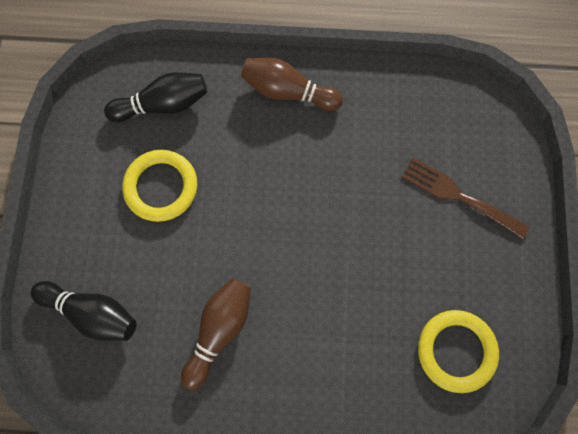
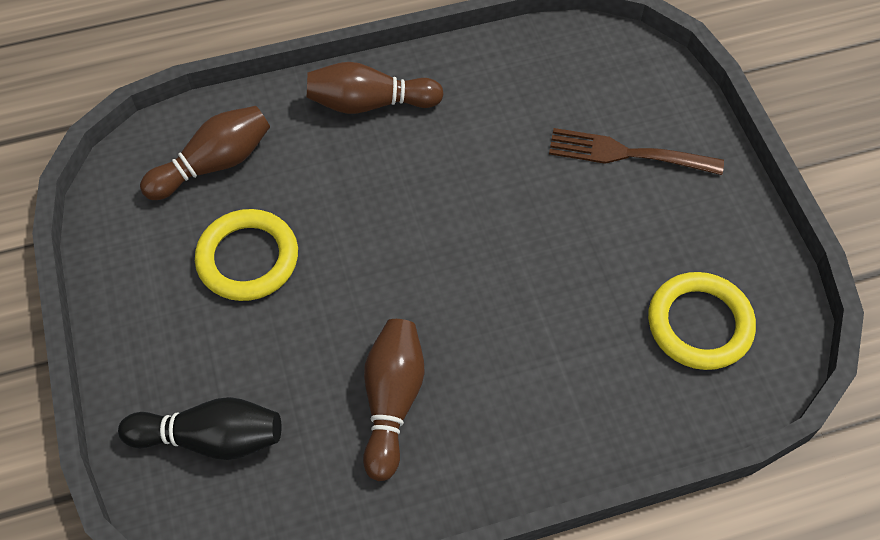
camera: 20 degrees left, 15 degrees down
black bowling pin [104,72,207,122] -> brown bowling pin [140,106,270,200]

